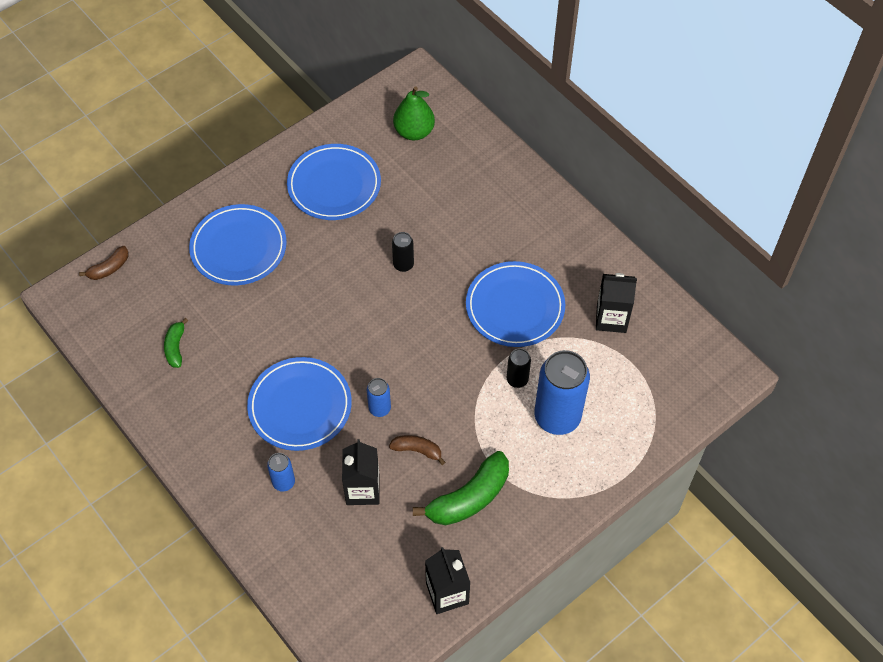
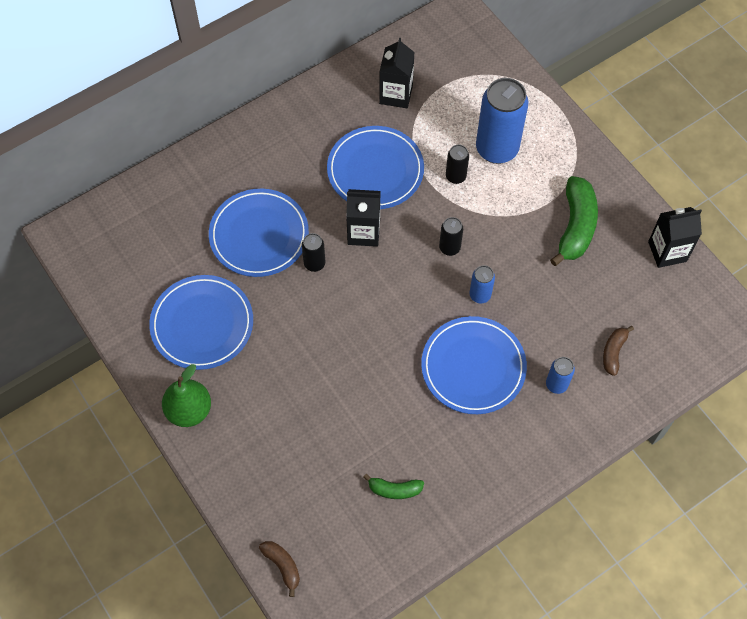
camera: 85 degrees left, 5 degrees up
blue plate [189,204,287,285] -> blue plate moved to [209,189,309,277]
black carton [342,439,380,505] -> black carton moved to [346,189,380,247]
brown banana [389,435,445,465] -> brown banana moved to [603,326,634,376]
green pear [393,86,435,140] -> green pear moved to [162,364,211,427]
green banana [413,451,509,525] -> green banana turned 45 degrees clockwise [550,176,598,266]
none -> black can [439,217,463,256]

